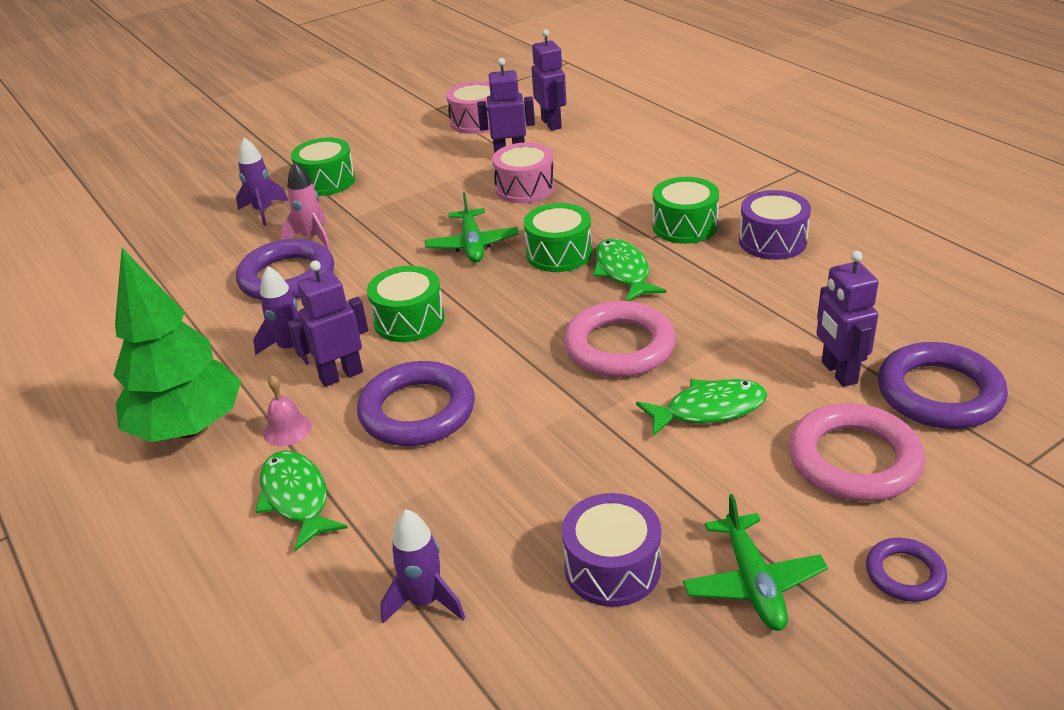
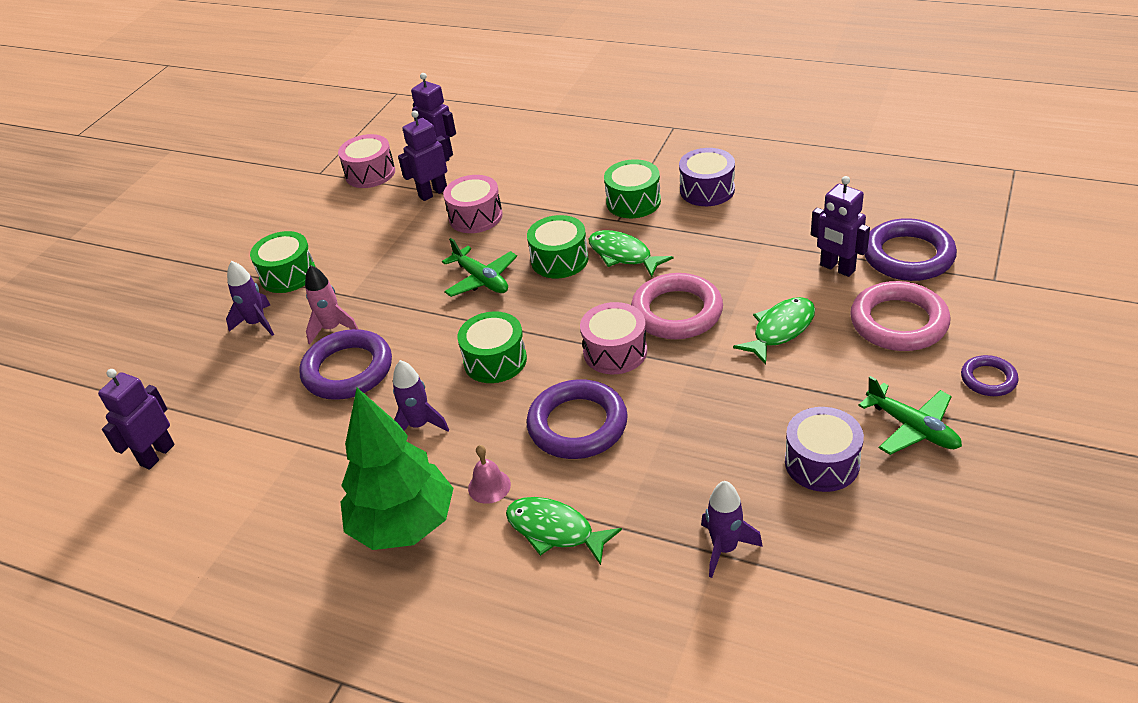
camera: 30 degrees left, 5 degrees up
purple robot [288,261,368,387] -> purple robot moved to [98,369,175,469]
none -> pink drum [580,302,647,374]

